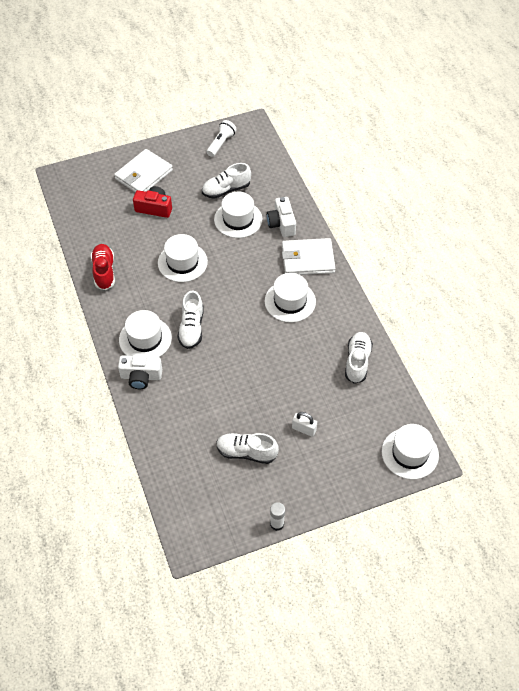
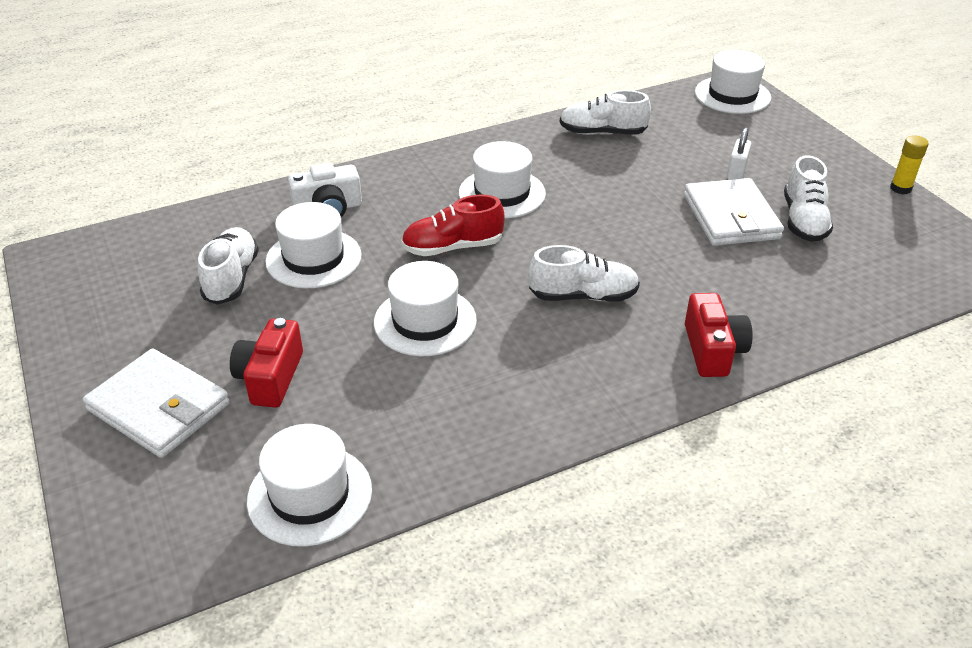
camera: 95 degrees left, 15 degrees down
red shoe [91,244,115,290] -> red shoe moved to [401,194,505,256]
white camera [118,355,162,389] -> red camera [685,293,753,377]
white hat [119,310,172,357] -> white hat moved to [247,424,372,547]
white shoe [202,163,251,199] -> white shoe turned 150 degrees counterclockwise [198,227,259,305]
white flashlight [207,120,237,157] -> none
white glue stick [270,502,285,531] -> yellow glue stick [890,135,929,194]
white wallet [282,238,335,275] -> white wallet moved to [684,178,784,246]

